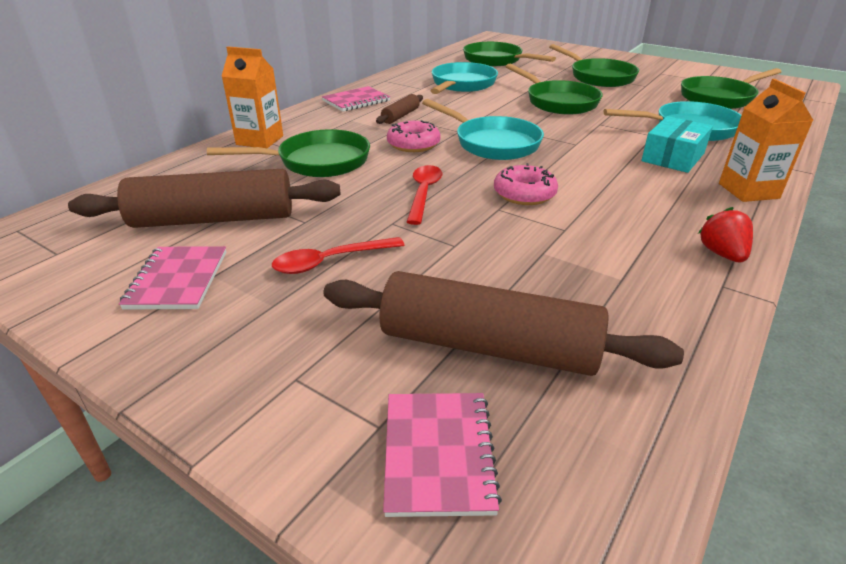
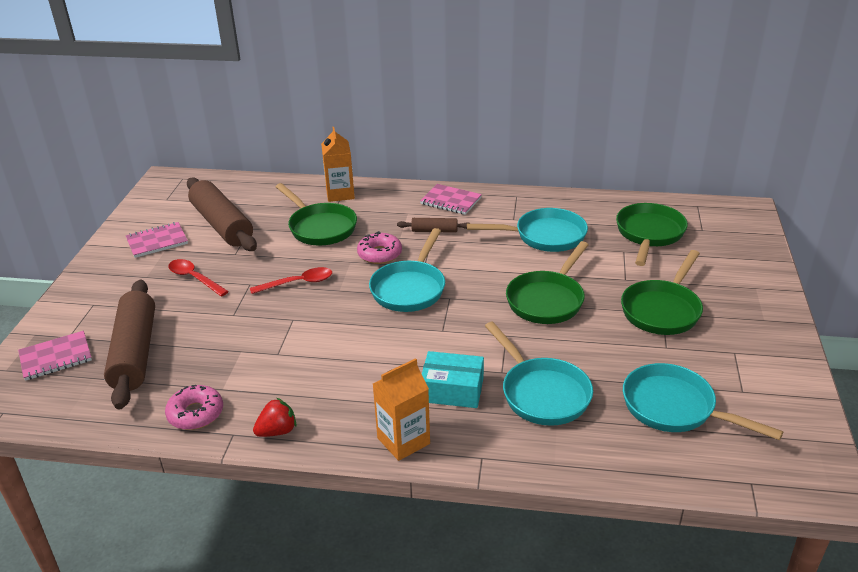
camera: 65 degrees right, 0 degrees up
pink donut [494,163,558,205] -> pink donut moved to [165,385,223,430]
green pan [681,68,781,109] -> turquoise pan [623,363,783,440]

